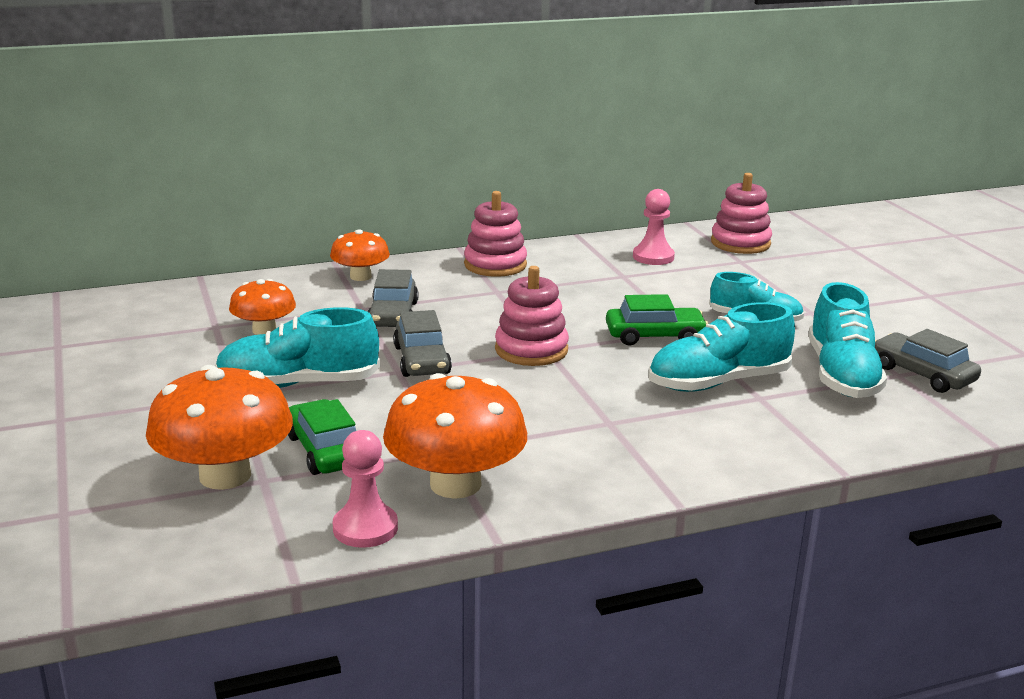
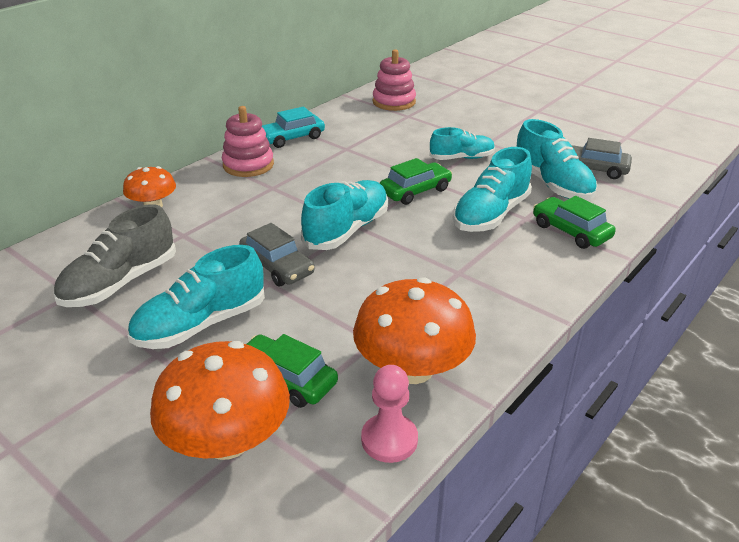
camera: 30 degrees left, 10 degrees up
orange mushroom [229,279,296,335] -> grey shoe [53,204,176,307]
grey car [368,269,418,327] -> none
pink stacking toy [495,266,569,366] -> turquoise shoe [301,180,388,250]
pink pawn [633,189,675,265] -> none
none -> turquoise car [262,107,325,148]
none -> green car [533,196,616,249]

